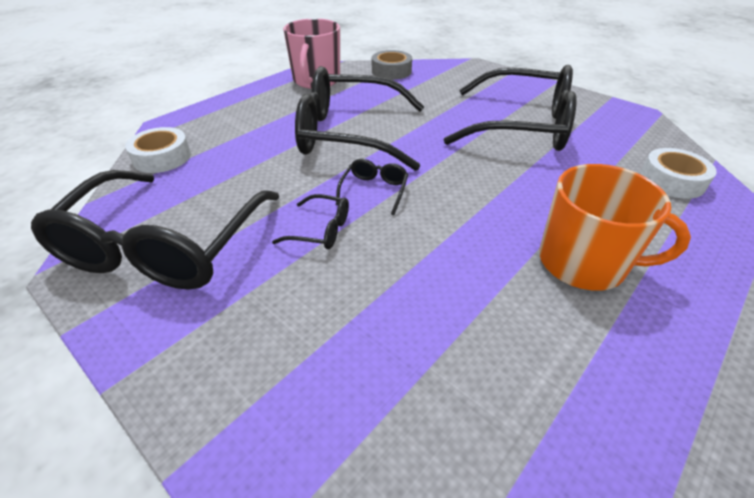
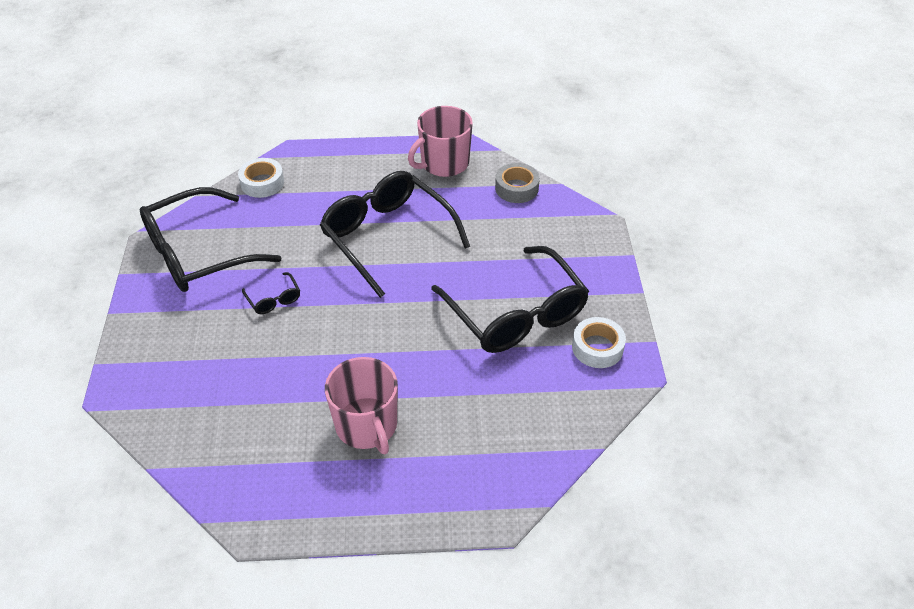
camera: 45 degrees right, 5 degrees up
black glasses [336,159,408,216] -> none
orange mug [539,164,691,291] -> pink mug [325,357,398,454]
white tape [640,148,717,199] -> white tape moved to [572,317,626,368]

